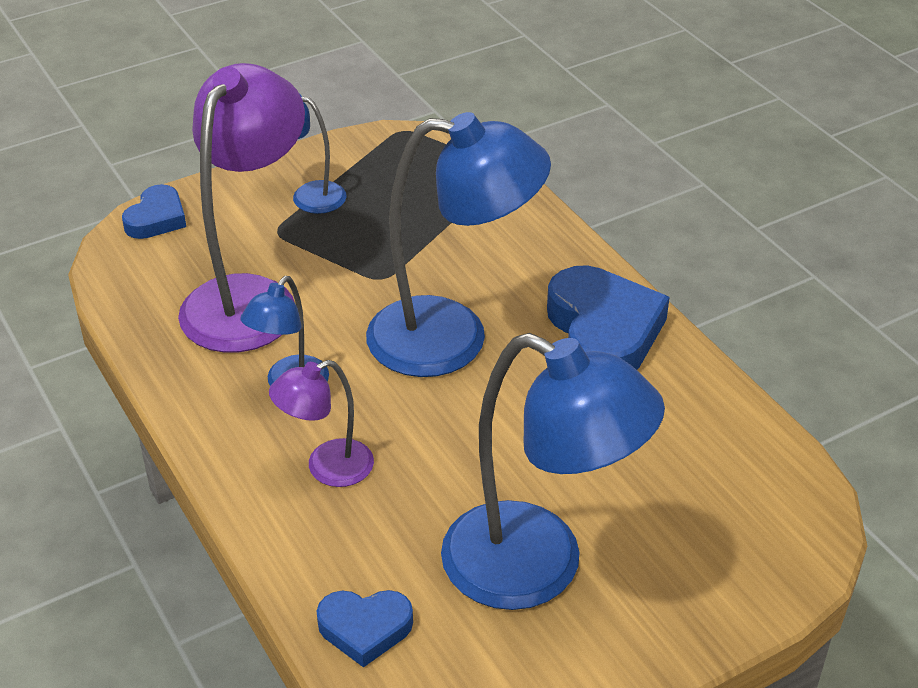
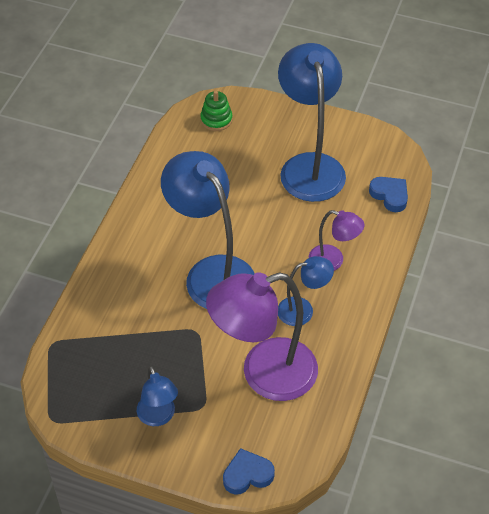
camera: 130 degrees left, 10 degrees up
blue heart [547,265,670,370] -> none
none -> green stacking toy [200,91,233,131]

